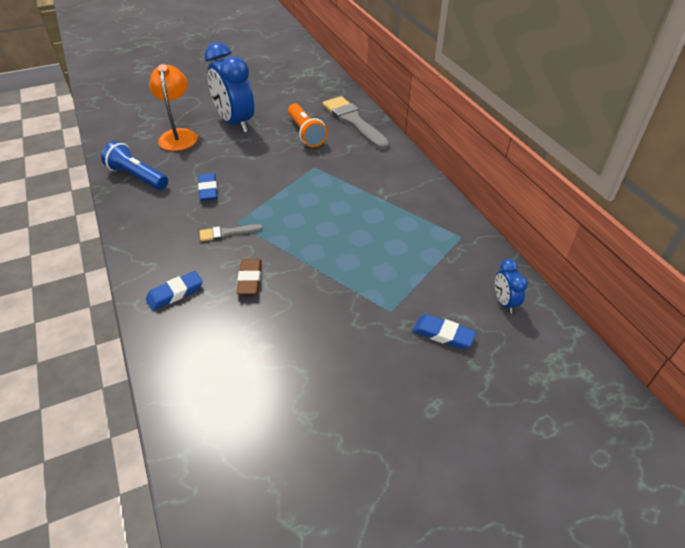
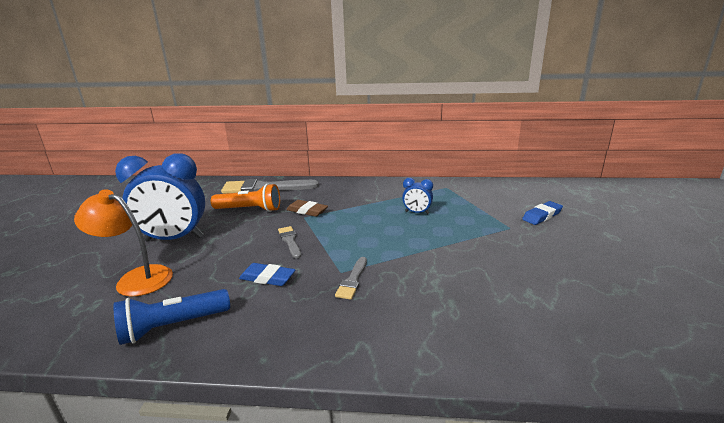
camera: 60 degrees left, 20 degrees down
blue eraser [146,271,203,311] -> none
brown eraser [237,259,262,295] -> brown eraser moved to [286,200,328,217]
blue clock [495,259,528,314] -> blue clock moved to [402,178,433,214]
none -> grey brush [278,226,301,258]

